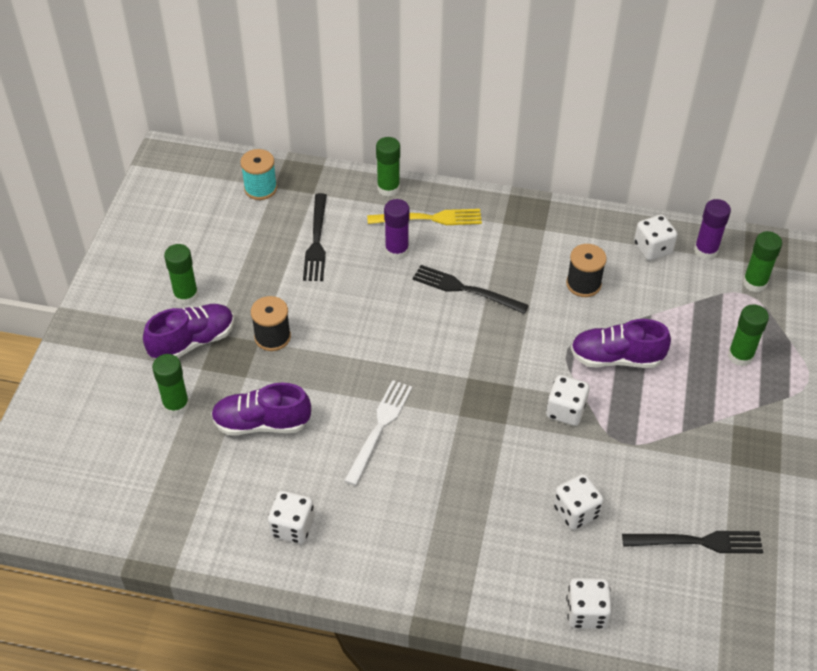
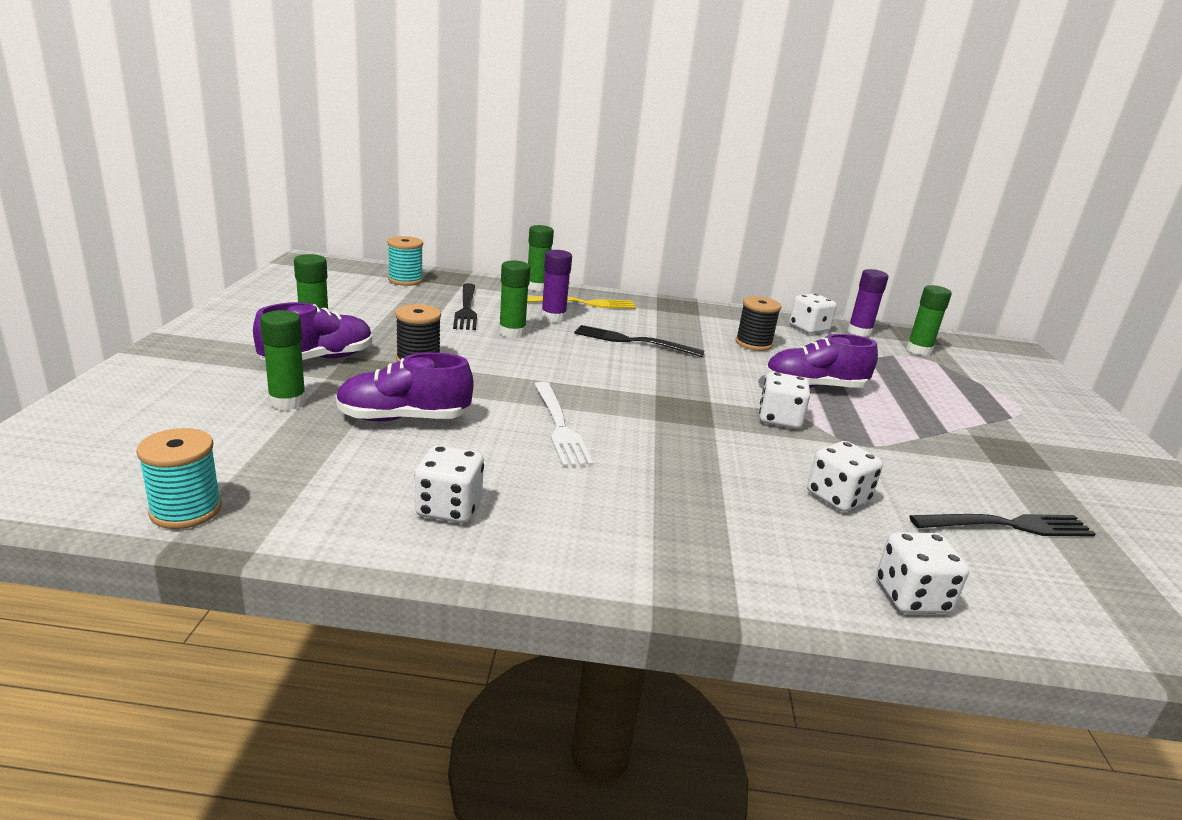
camera: 10 degrees left, 25 degrees down
white fork [344,380,412,486] -> white fork turned 150 degrees clockwise [534,382,593,467]
green glue stick [728,304,769,366] -> green glue stick moved to [499,260,530,338]
none -> turquoise spool [136,428,222,529]

